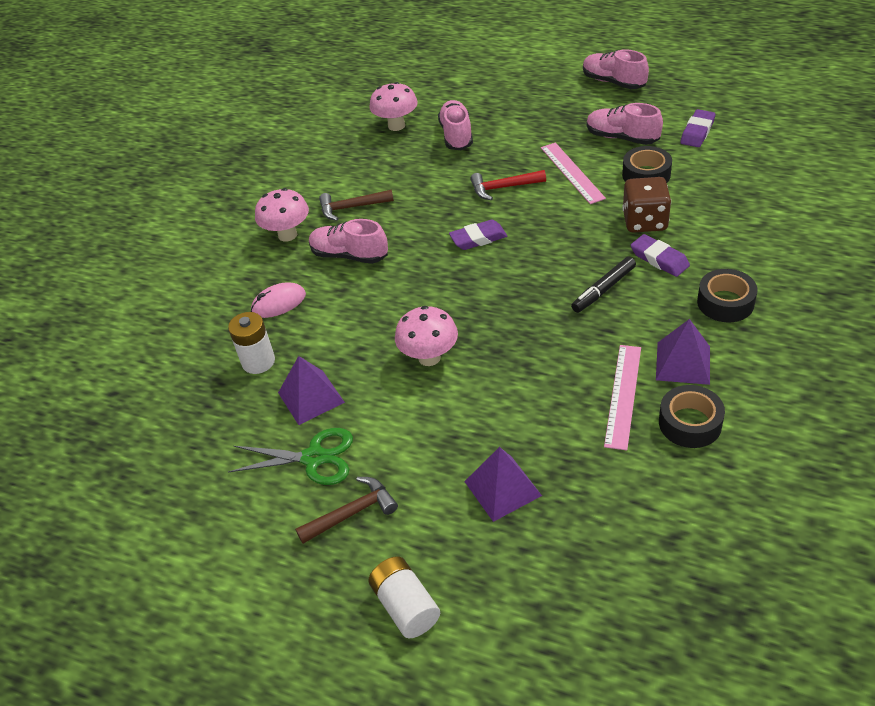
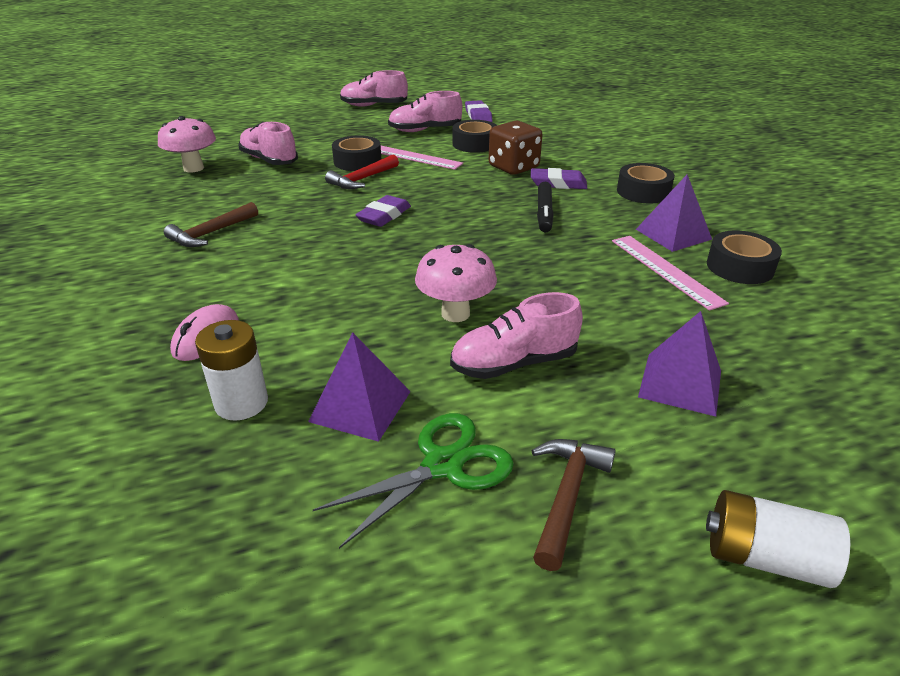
camera: 45 degrees left, 10 degrees down
pink mushroom [255,188,309,242] -> none
pink shoe [309,219,388,264] -> pink shoe moved to [450,292,583,379]
none -> black tape [332,135,381,171]

